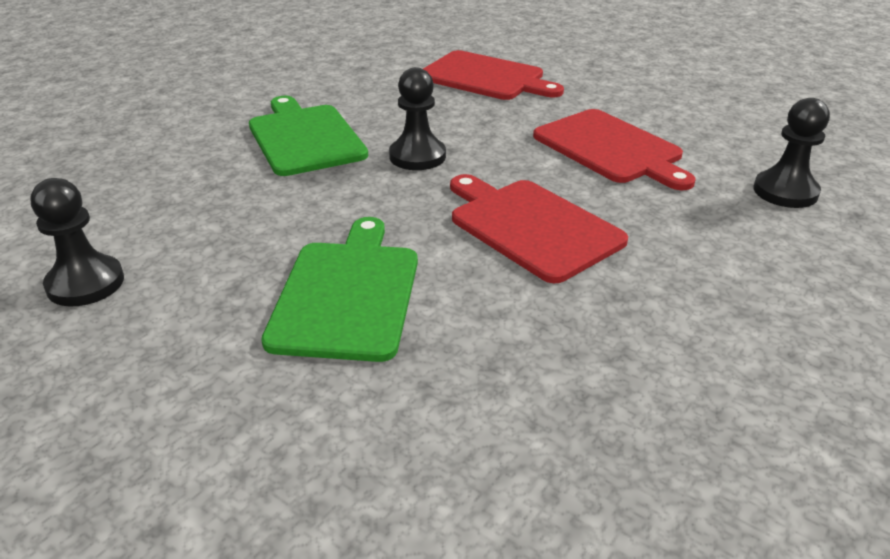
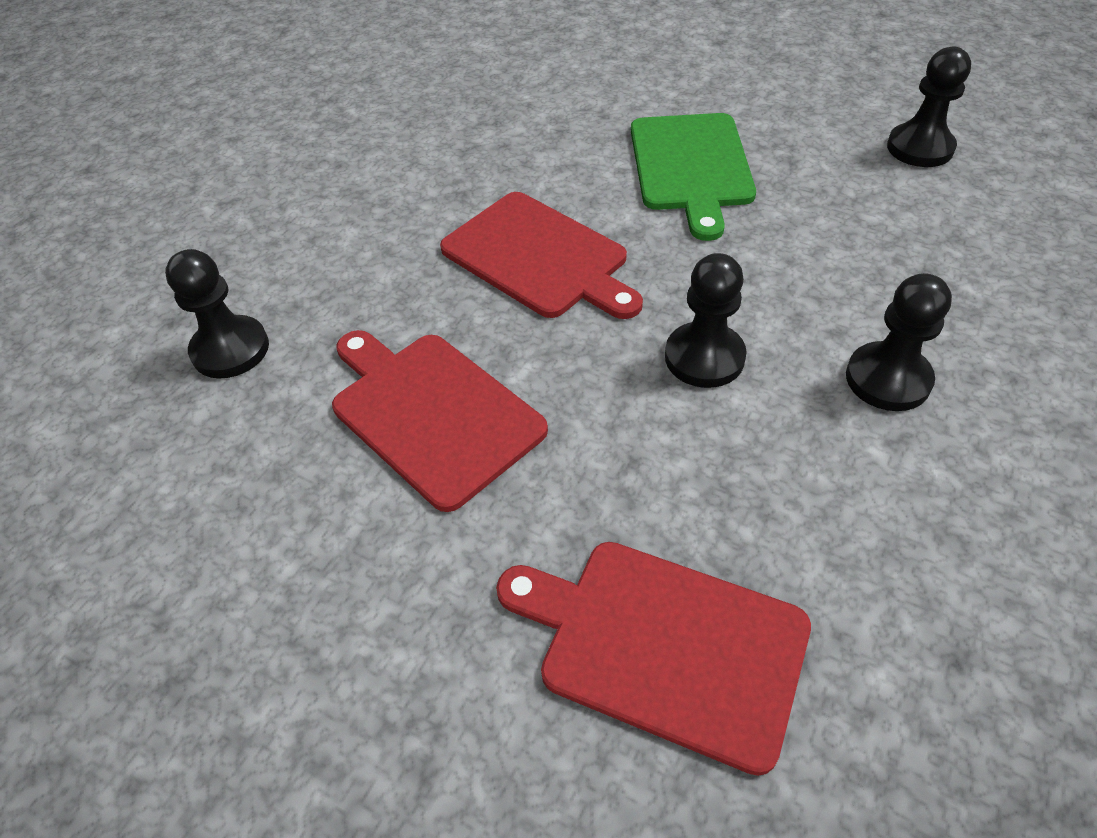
camera: 175 degrees right, 15 degrees up
green cutting board [249,96,368,176] -> black pawn [846,273,952,411]

